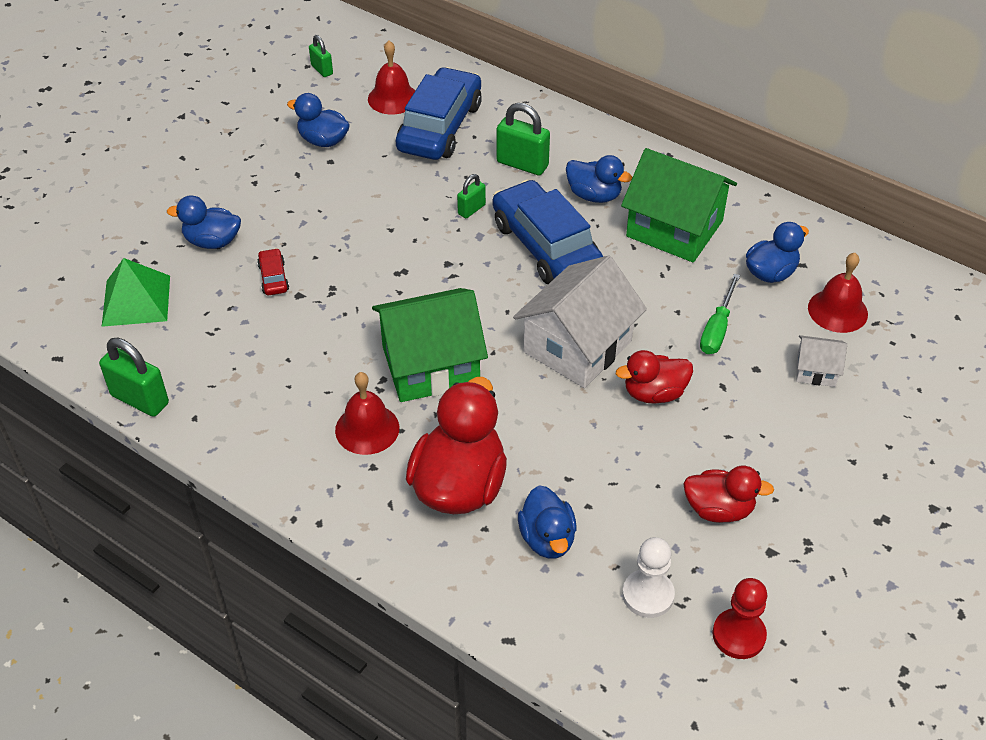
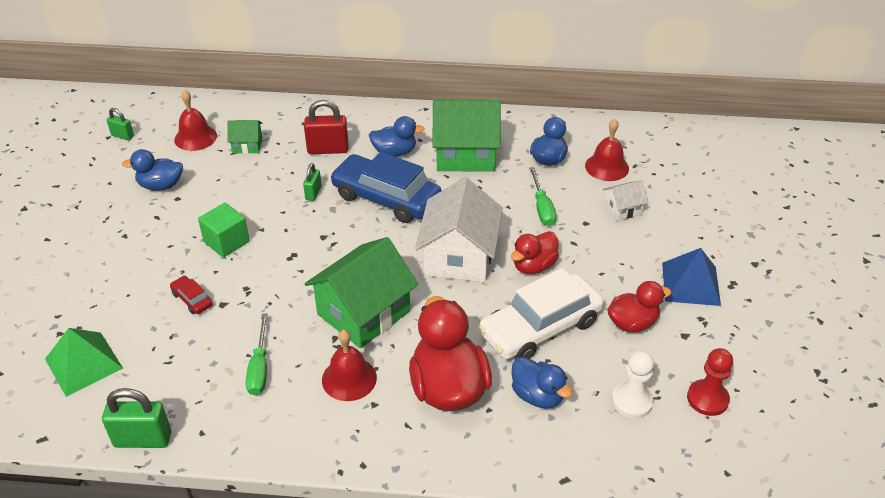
camera: 30 degrees left, 5 degrees down
blue duck [167,195,241,249] -> none
blue car [396,67,482,160] -> green house [227,120,262,154]
green padlock [496,103,550,175] -> red padlock [304,100,349,154]
none -> green cube [198,203,250,258]
none -> green screwdriver [246,314,268,395]
none -> white car [478,268,604,359]
none -> blue pyramid [662,248,721,306]

